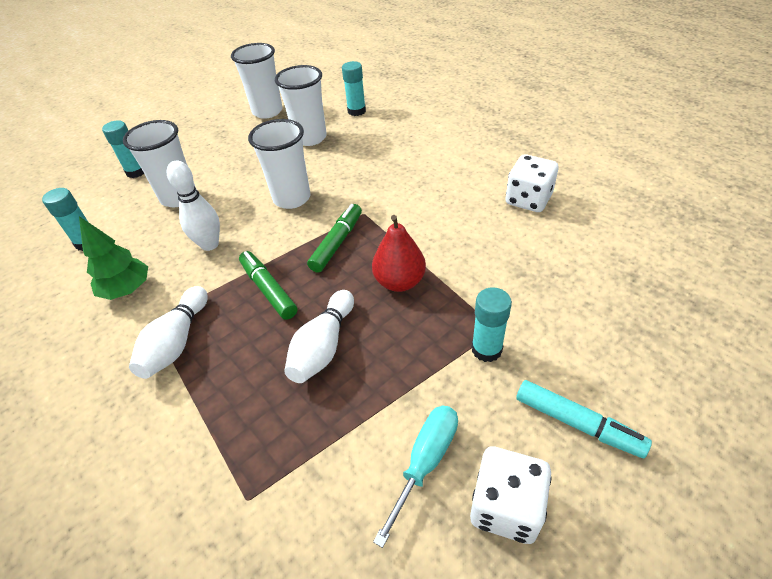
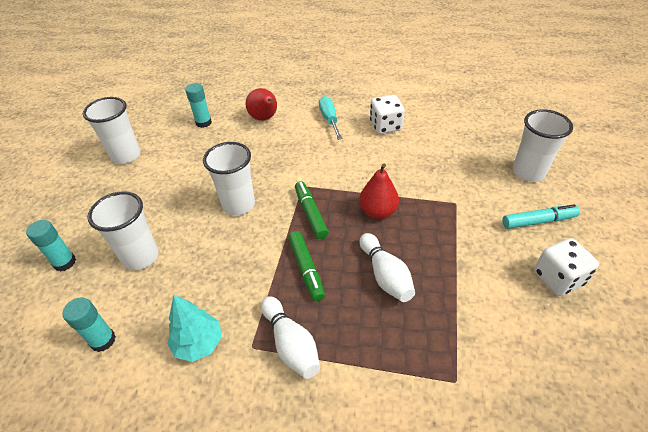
camera: 45 degrees left, 0 degrees up
green tree [79,216,148,300] -> turquoise tree [167,295,222,362]
white bowling pin [167,161,220,251] -> none
green marker [239,251,297,320] -> green marker turned 120 degrees counterclockwise [288,231,325,301]
white cup [275,65,327,146] -> white cup moved to [513,109,573,182]
turquoise screwdriver [373,406,458,548] -> turquoise screwdriver moved to [319,96,342,140]
turquoise glue stick [472,287,512,362] -> none
none -> red pear [246,88,277,121]

